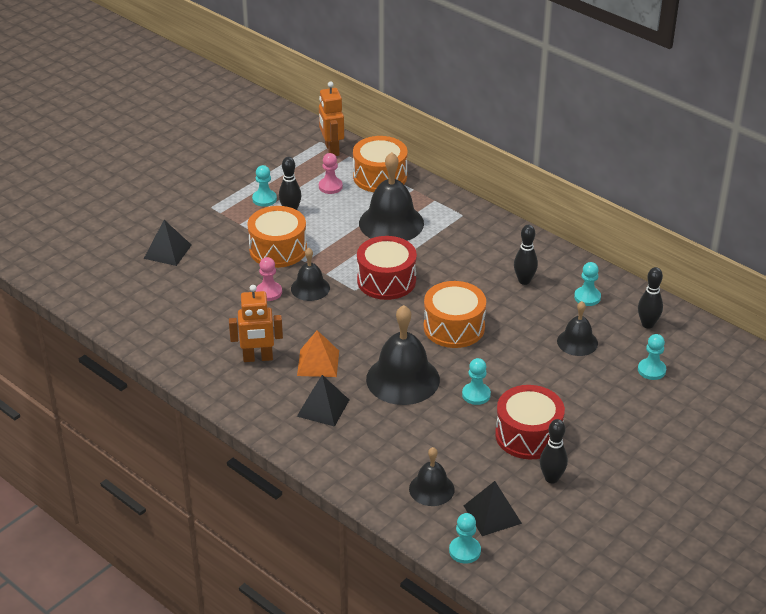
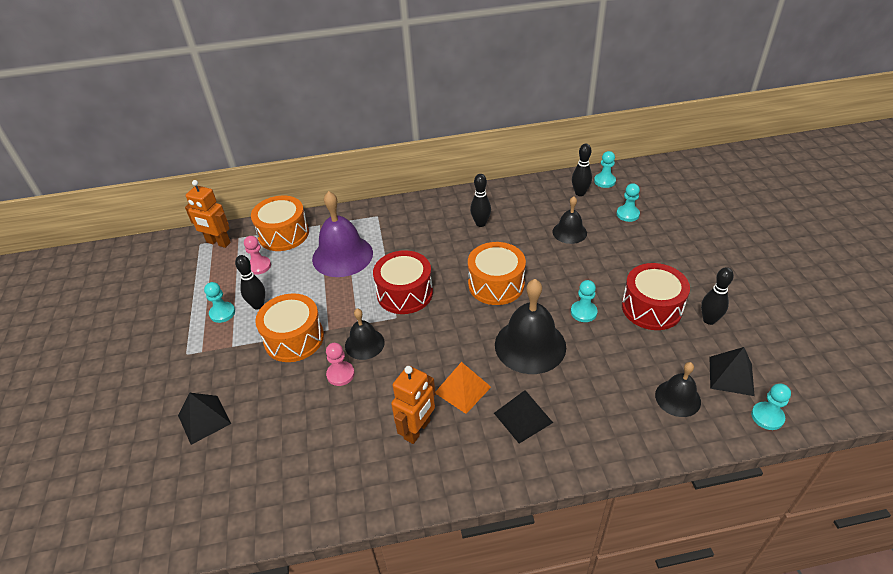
camera: 50 degrees left, 5 degrees up
black bell [359,152,424,241] -> purple bell [312,191,373,277]
turquoise pawn [574,262,601,306] -> turquoise pawn moved to [594,151,616,188]

